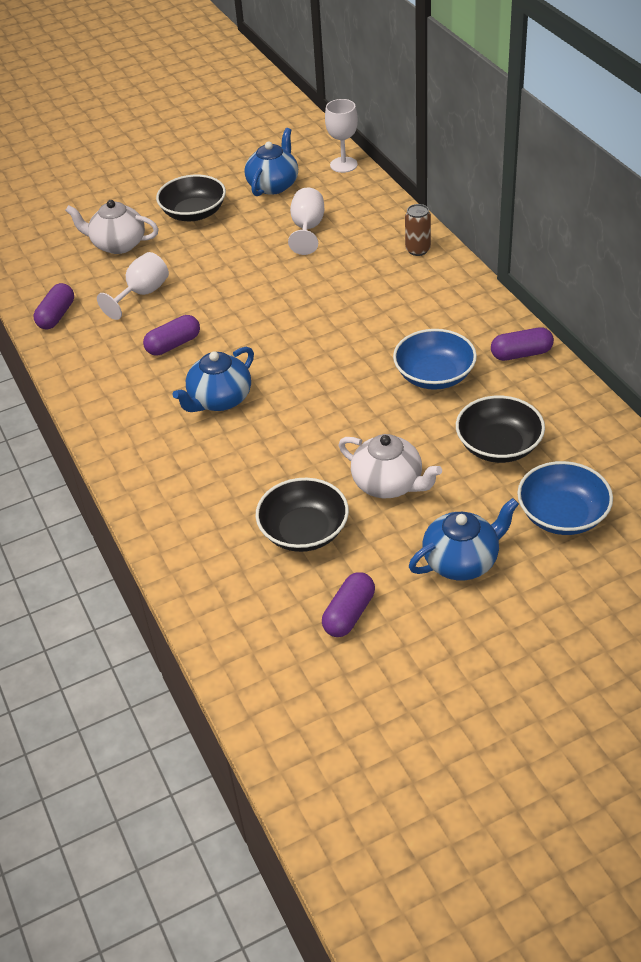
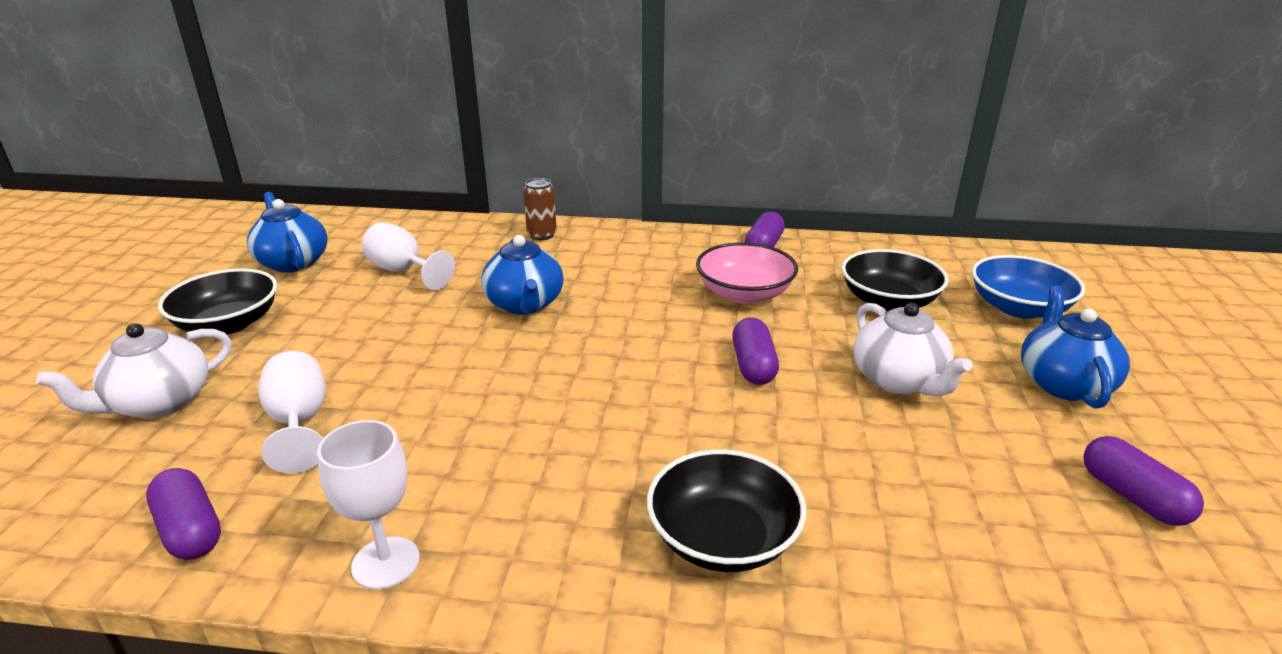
camera: 60 degrees left, 15 degrees down
purple capsule [143,315,200,356] -> purple capsule moved to [732,317,779,385]
blue teapot [173,347,254,412] -> blue teapot moved to [481,235,564,315]
black bowl [256,478,349,552] -> black bowl moved to [647,450,806,572]
white goblet [325,99,358,173] -> white goblet moved to [317,420,420,590]
white teapot [339,434,442,498] -> white teapot turned 90 degrees clockwise [854,303,973,396]
blue bowl [393,329,477,390] -> pink bowl [696,243,798,304]

